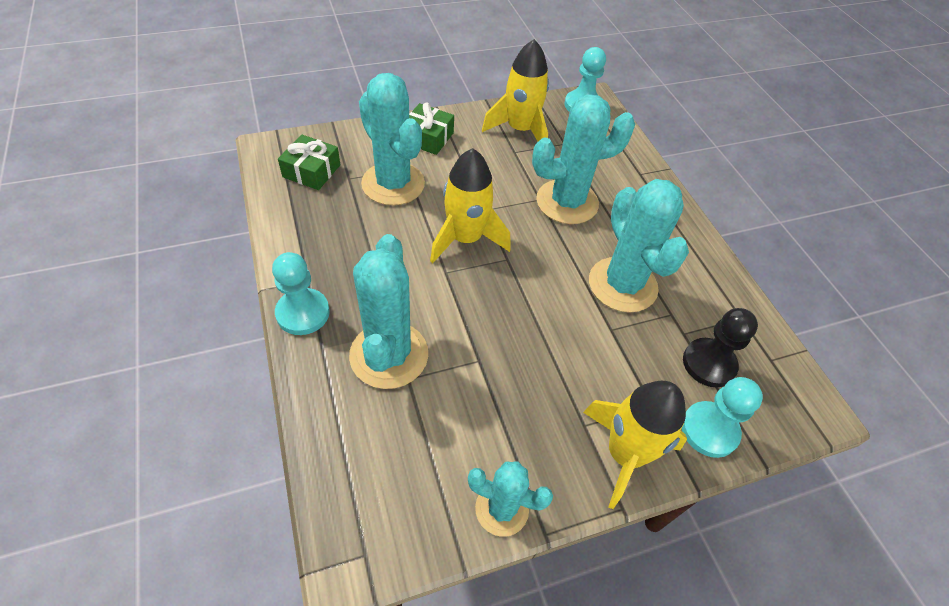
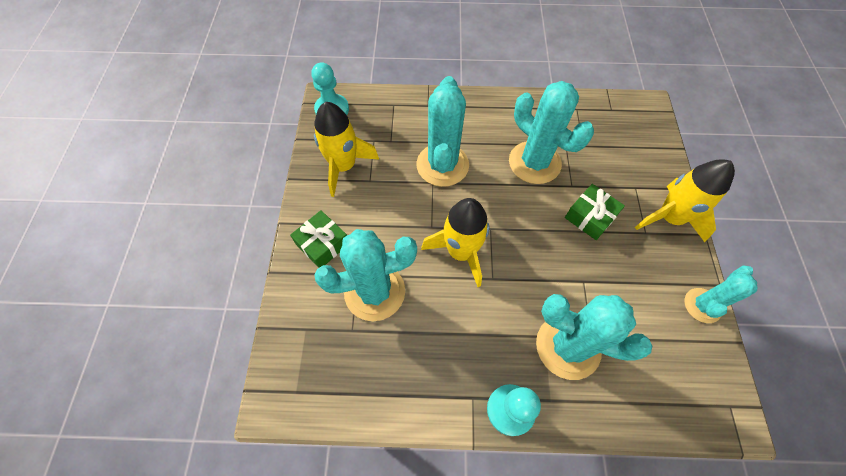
camera: 65 degrees left, 10 degrees up
green gift [278,134,340,190] -> green gift moved to [565,184,625,240]
turquoise cactus [589,179,689,313] -> turquoise cactus turned 45 degrees clockwise [509,81,594,184]
turquoise pawn [682,377,763,458] -> none
black pawn [683,308,758,387] -> none

